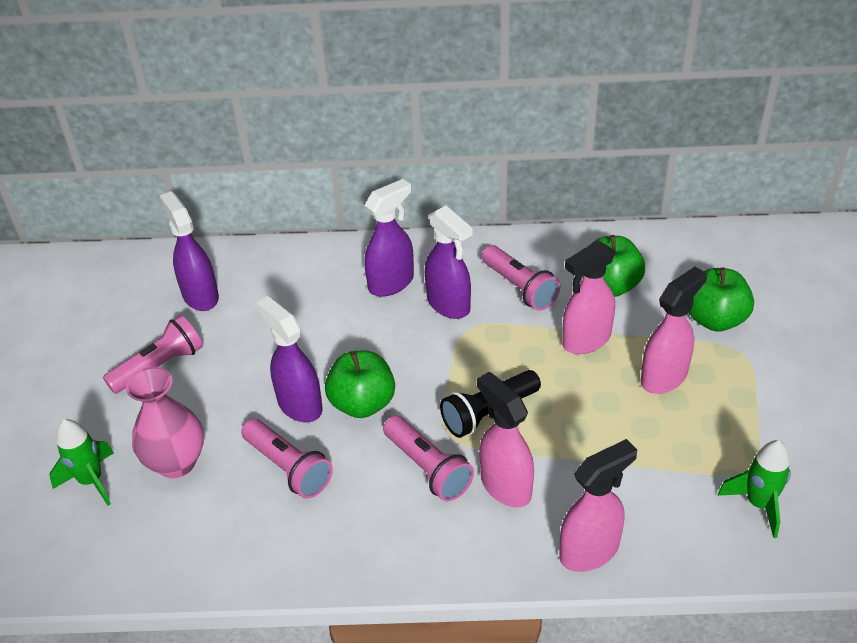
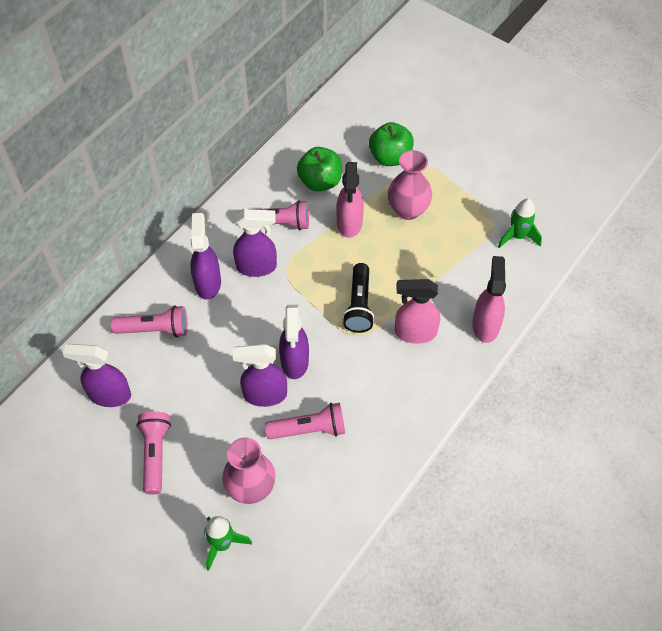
camera: 55 degrees left, 15 degrees up
green apple [325,350,395,418] -> purple spray bottle [279,305,309,379]
pink flashlight [383,415,474,502] -> pink flashlight moved to [111,305,188,338]
pink spray bottle [641,267,707,394] -> pink vase [388,150,432,220]

